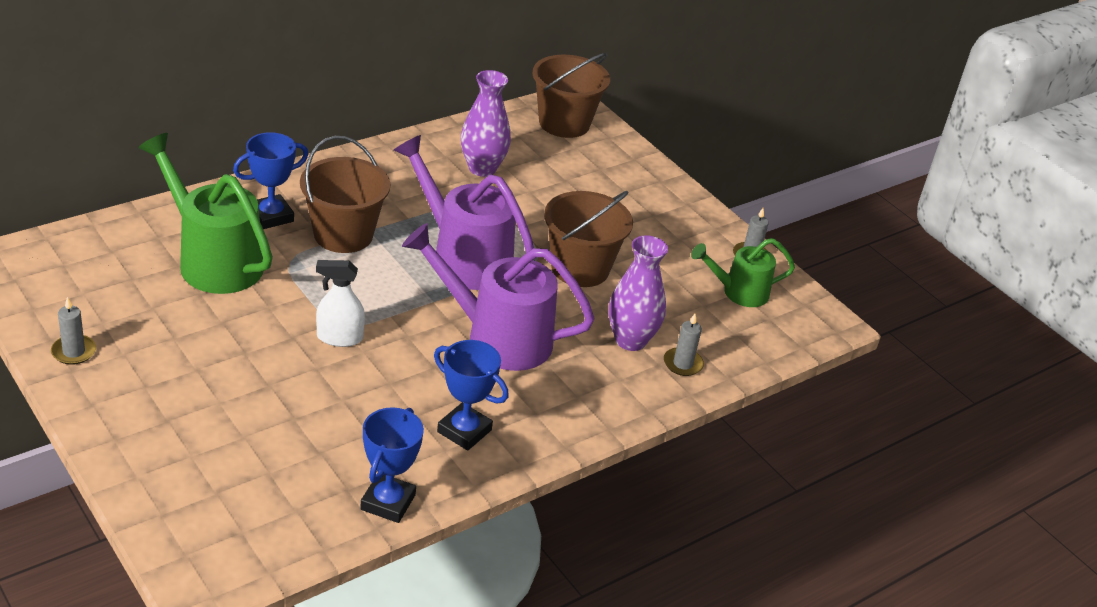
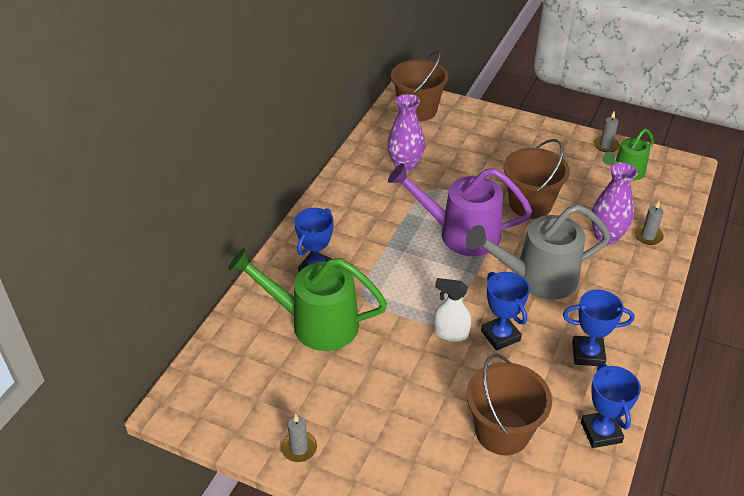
camera: 25 degrees left, 5 degrees up
brown bucket [300,136,390,253] -> brown bucket moved to [466,354,552,455]
white spray bottle [316,260,365,347] -> white spray bottle turned 45 degrees clockwise [434,278,471,342]
purple watering can [402,223,595,371] -> grey watering can [466,204,611,300]
none -> blue trophy [481,272,530,351]

